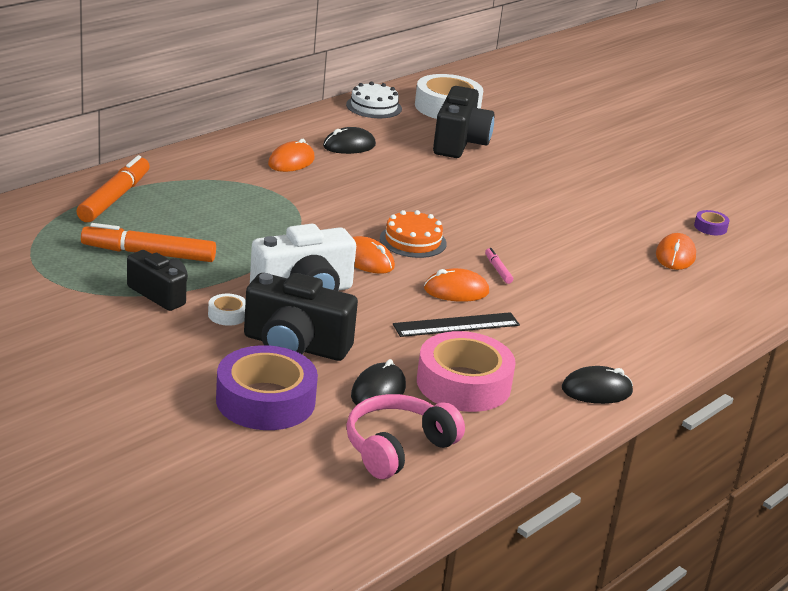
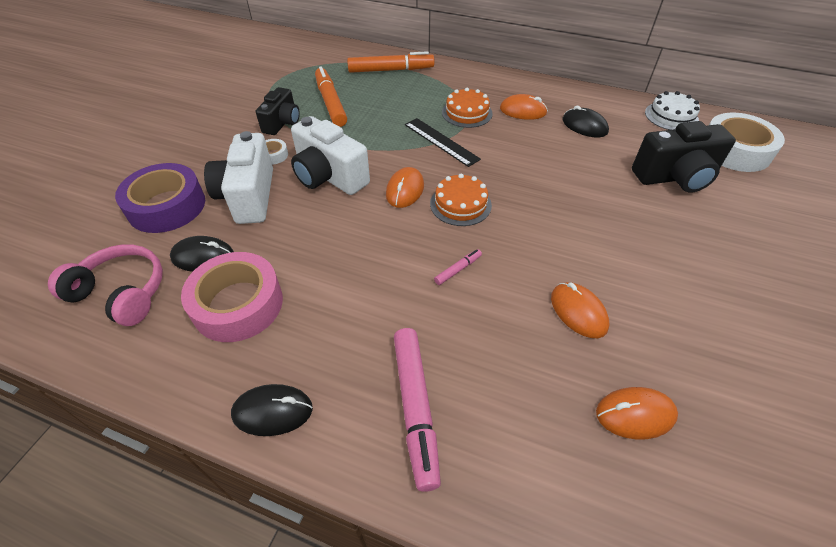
camera: 70 degrees right, 20 degrees up
black camera [244,273,358,361] -> white camera [204,131,273,224]
black ruler [393,312,520,337] -> black ruler moved to [405,118,481,167]
orange mouse [424,268,489,302] -> orange mouse moved to [551,282,609,338]
black mouse [562,366,633,404] -> black mouse turned 60 degrees counterclockwise [231,384,313,436]
purple tape [694,210,729,235] -> none
none -> pink marker [394,328,441,492]
none -> orange cake [442,88,493,128]

